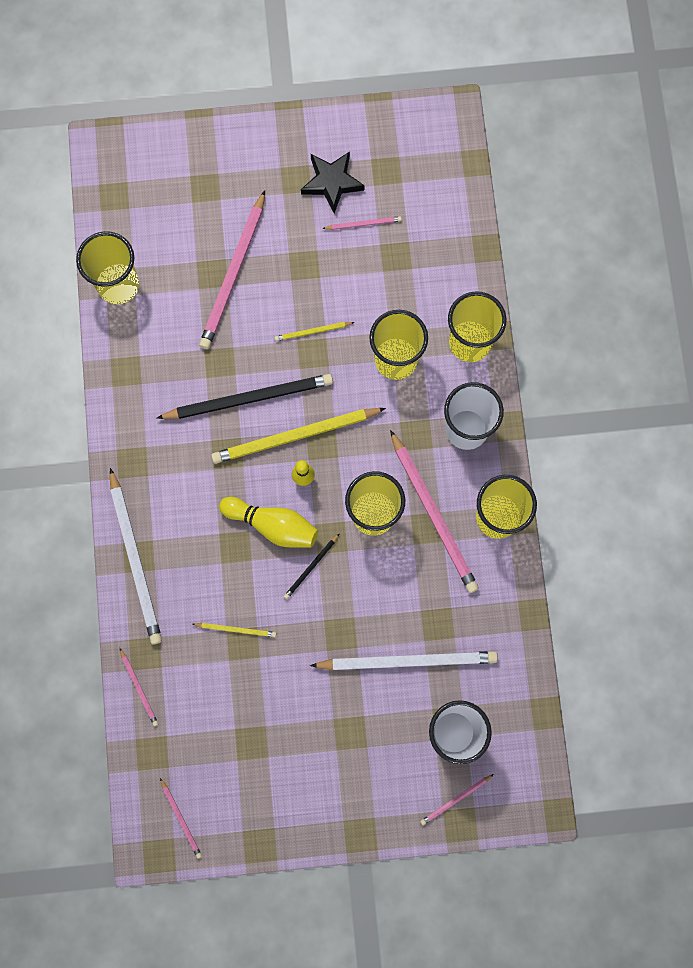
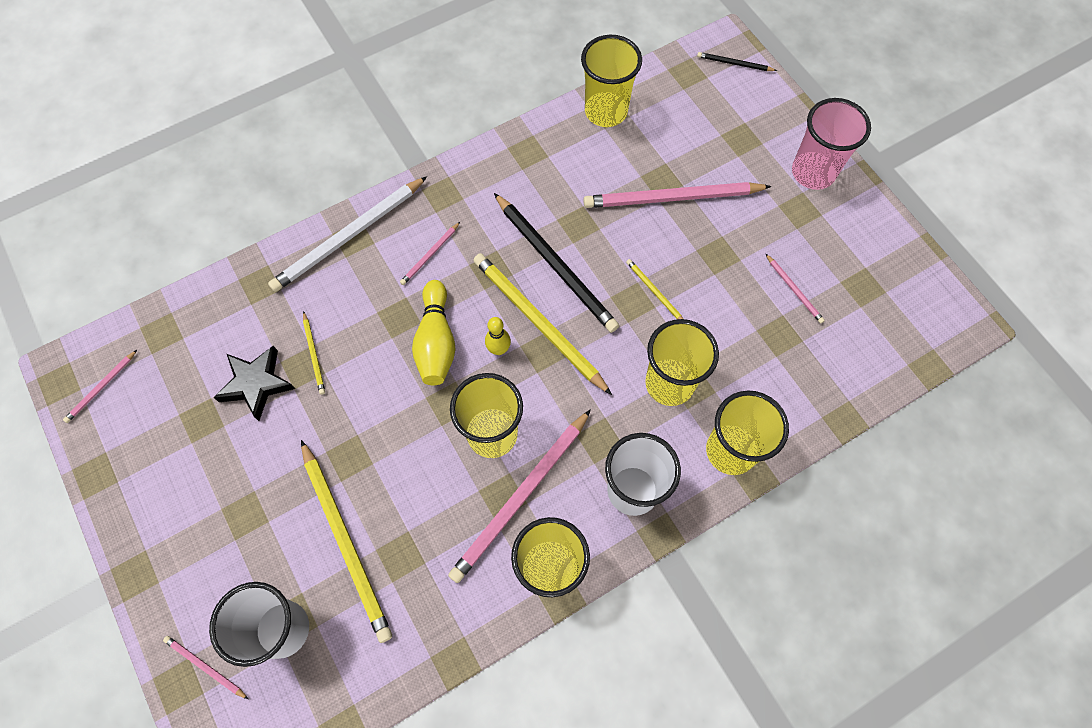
camera: 65 degrees right, 10 degrees down
pink pencil [120,648,158,726] -> pink pencil moved to [400,222,460,285]
black pencil [284,533,340,599] -> black pencil moved to [697,52,777,71]
black star [301,151,365,213] -> black star moved to [214,346,295,421]
white pencil [310,651,498,670] -> yellow pencil [301,440,392,643]
none -> pink cup [792,98,871,190]

